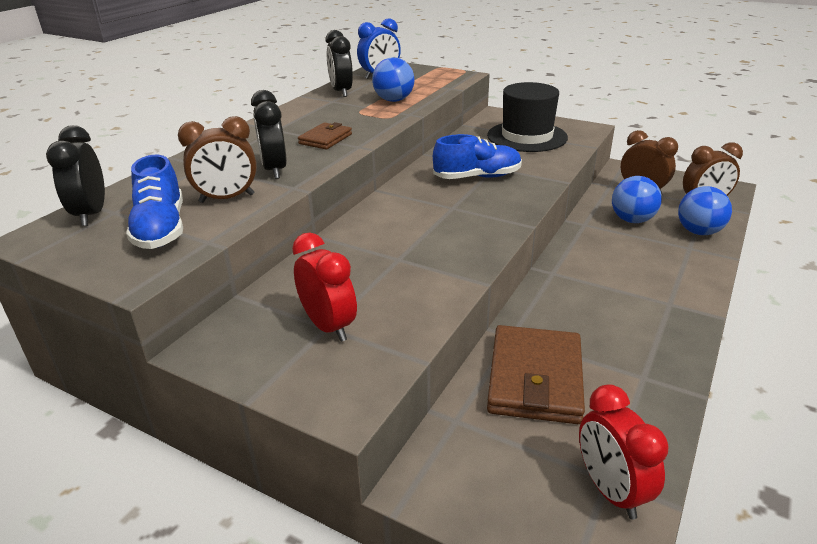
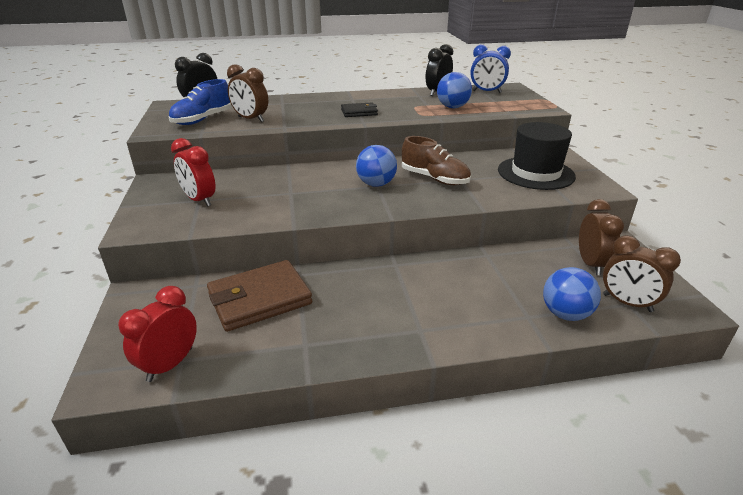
camera: 50 degrees right, 0 degrees up
black clock [251,90,287,179] -> none
red clock [292,233,357,342] -> red clock turned 120 degrees clockwise [171,138,216,207]
brown wallet [298,122,352,149] -> black wallet [341,103,378,117]
blue shoe [433,134,522,179] -> brown shoe [402,136,471,185]
blue ball [612,176,662,223] -> blue ball moved to [356,145,397,187]

